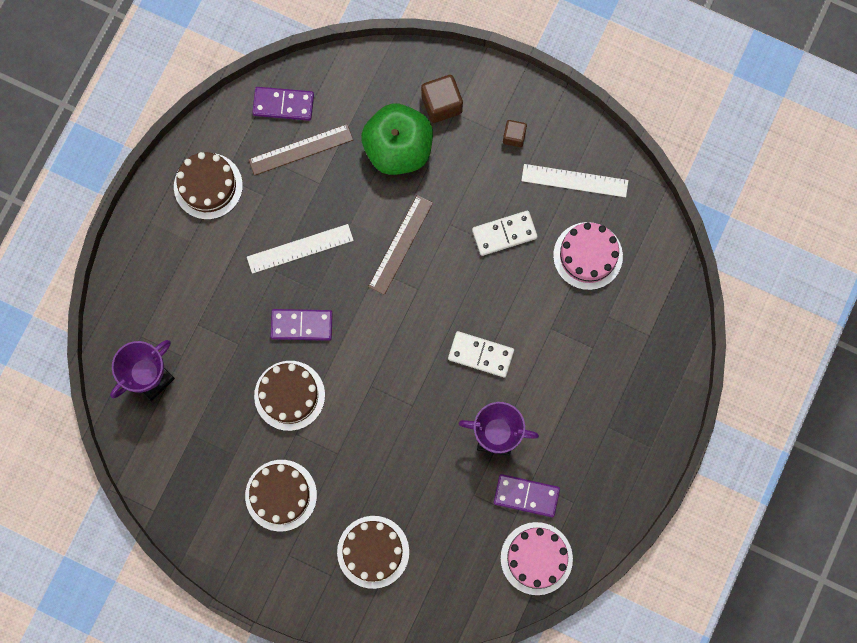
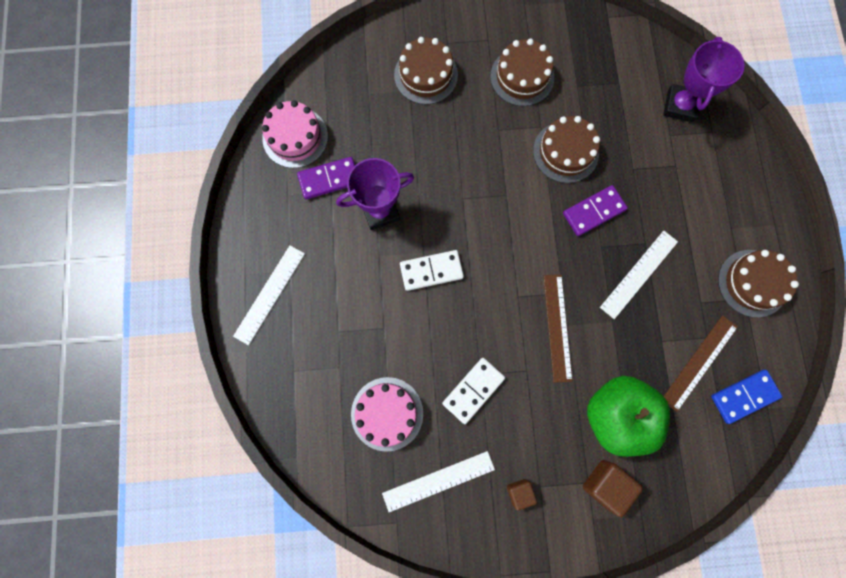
camera: 150 degrees right, 0 degrees up
purple domino [252,87,314,121] -> blue domino [711,370,782,424]
none -> white ruler [233,245,305,345]

